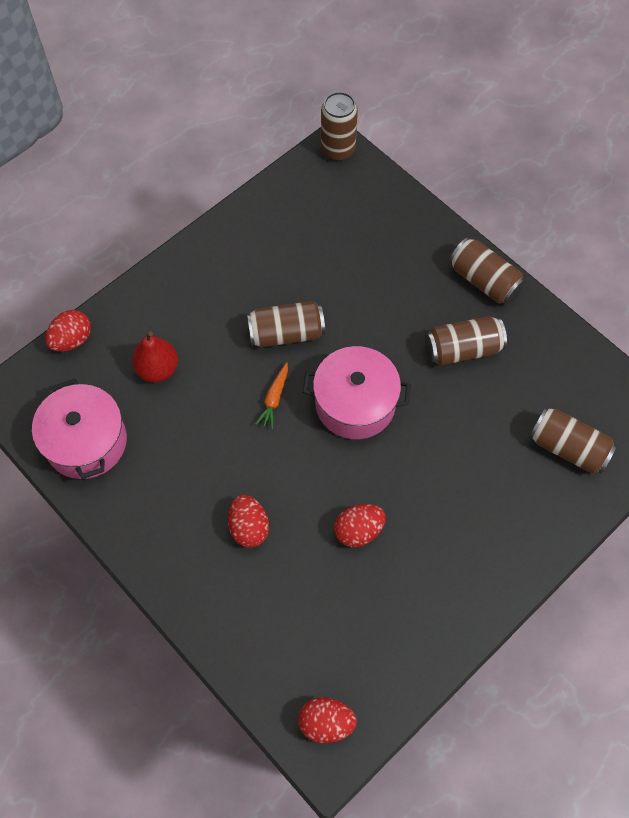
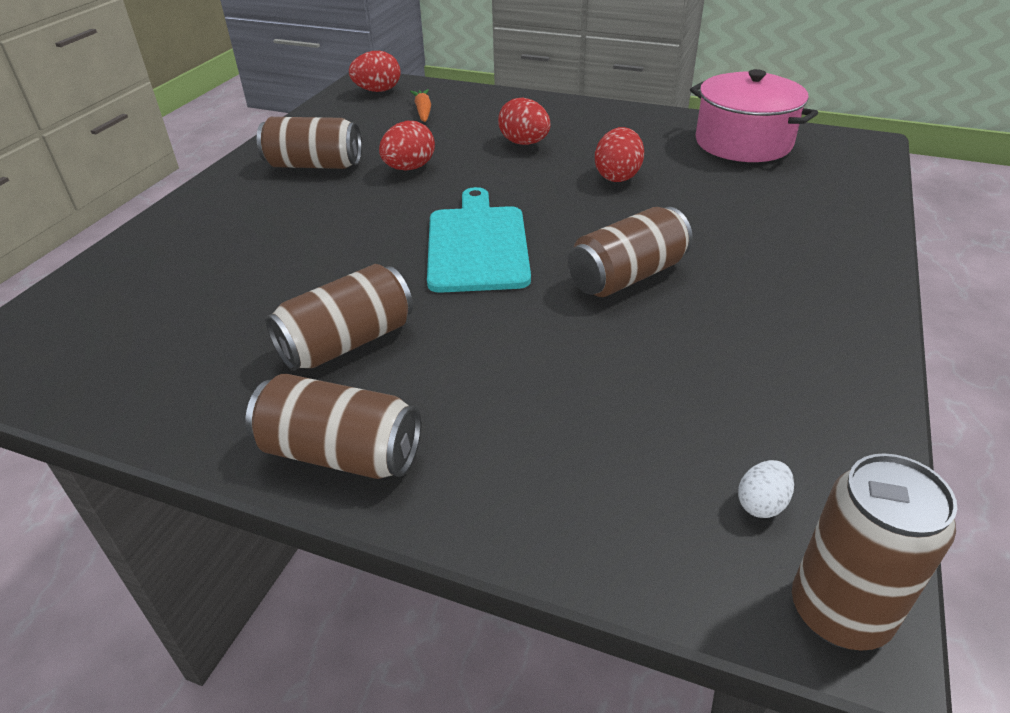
camera: 155 degrees right, 25 degrees down
red egg [45,310,91,352] -> red egg moved to [595,127,644,182]
red pear [132,331,178,382] -> none
orange carrot [255,362,288,429] -> orange carrot moved to [410,89,431,122]
pink pot [303,346,411,439] -> turquoise cutting board [427,187,531,293]
brown can [529,407,617,474] -> brown can moved to [257,117,362,169]
none -> white egg [738,460,794,518]

